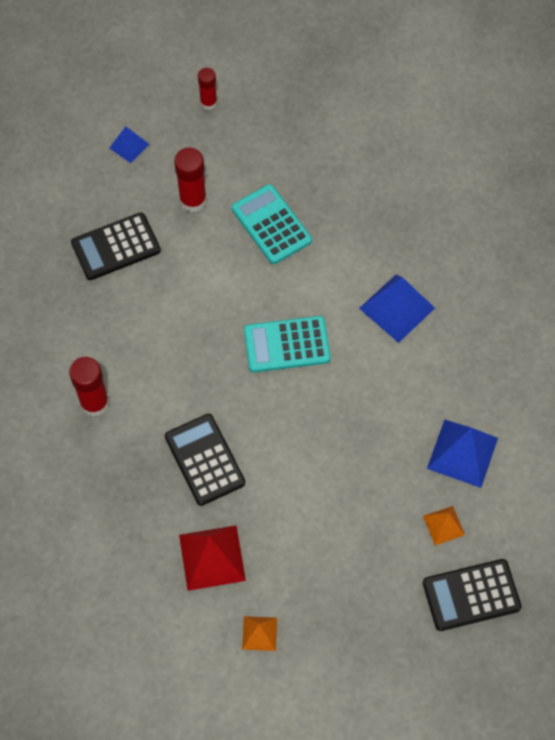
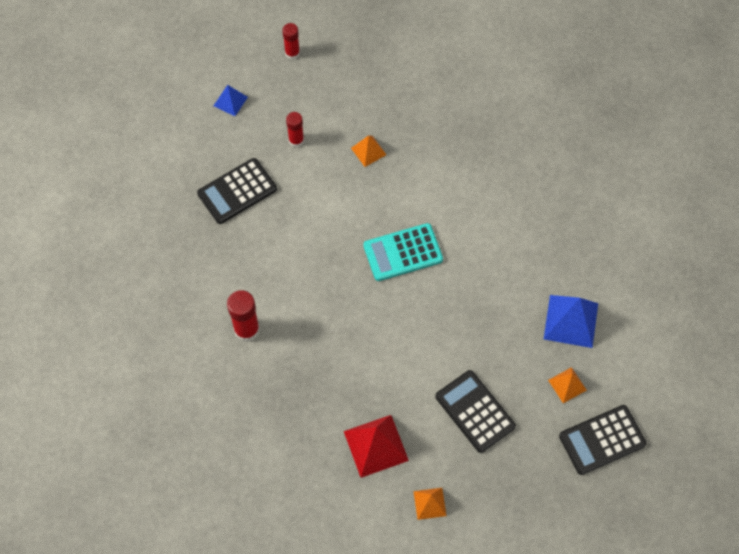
camera: 10 degrees left, 0 degrees up
black calculator [165,414,245,506] -> black calculator moved to [435,370,516,453]
red glue stick [174,148,207,212] -> red glue stick [286,112,304,147], size x0.64
turquoise calculator [232,184,312,264] -> orange pyramid [351,135,386,167]
blue pyramid [359,275,435,343] -> none

